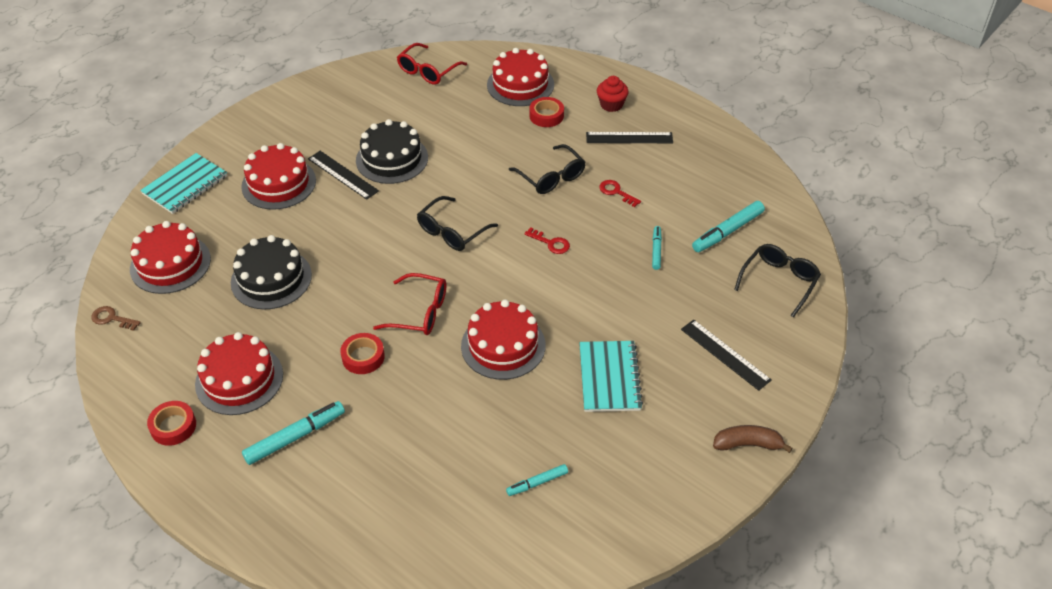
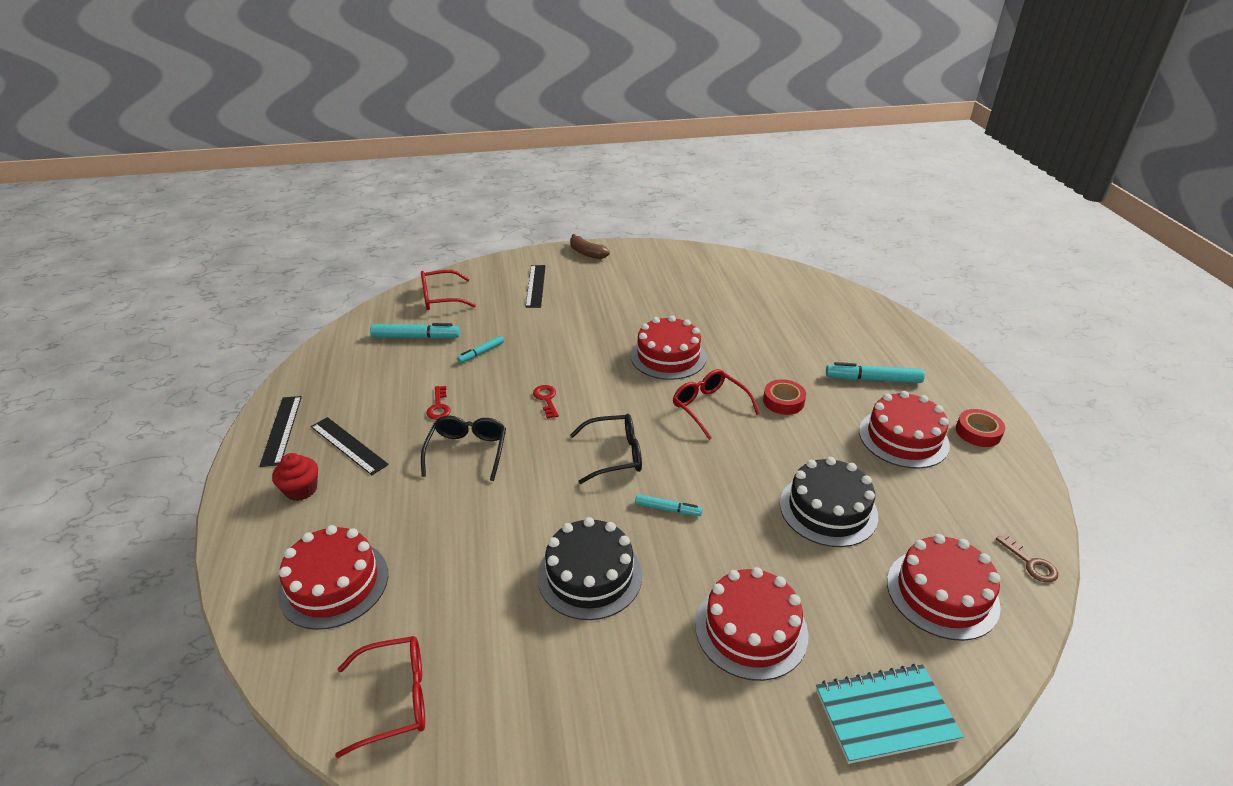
camera: 140 degrees left, 10 degrees down
black ruler [308,151,379,200] -> black ruler moved to [260,396,302,467]
turquoise marker [506,464,568,496] -> turquoise marker moved to [635,494,702,516]
red tape [529,97,564,127] -> none
turquoise notebook [579,341,643,412] -> none
black glasses [734,244,821,318] -> red glasses [421,270,476,310]

